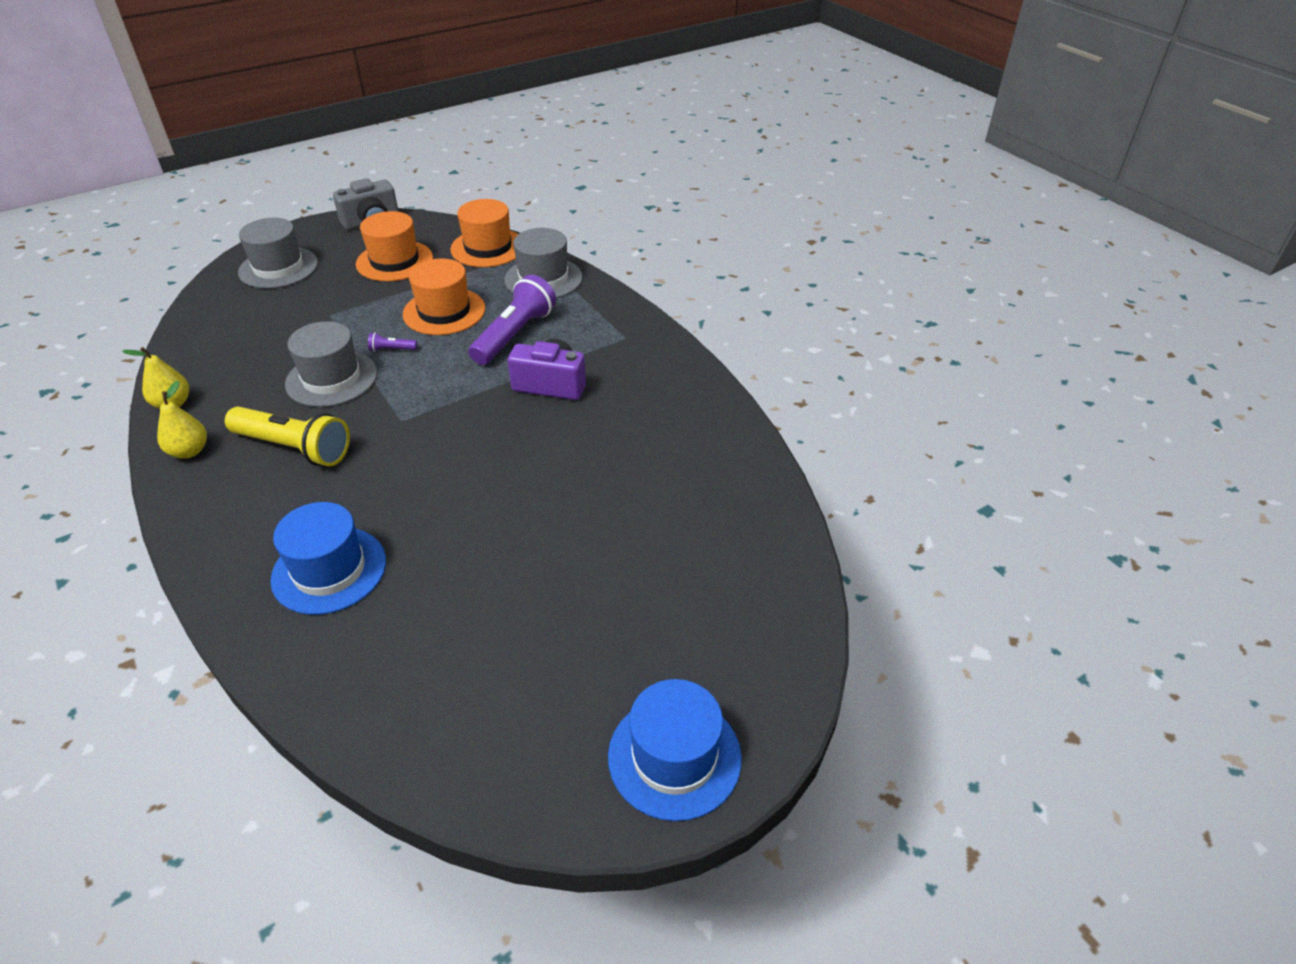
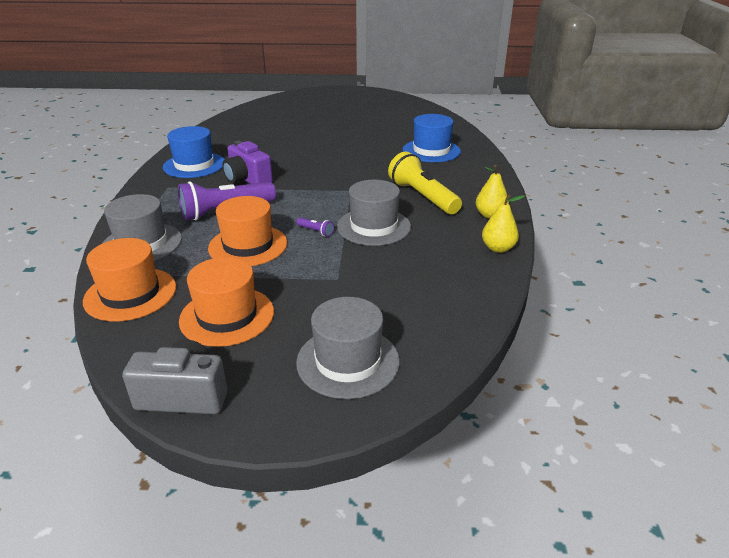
camera: 145 degrees left, 10 degrees down
blue hat [608,679,742,821] -> blue hat moved to [163,126,225,178]

